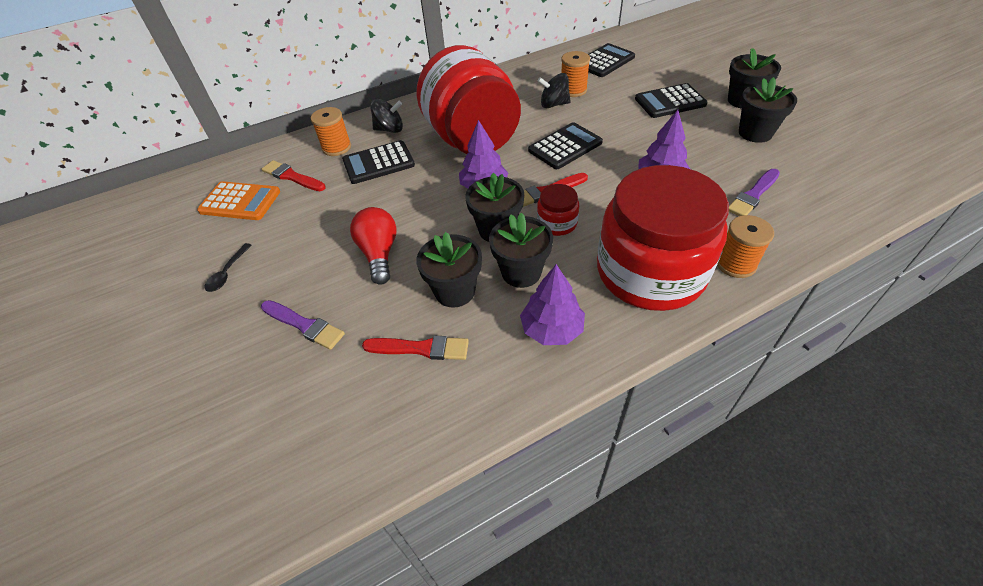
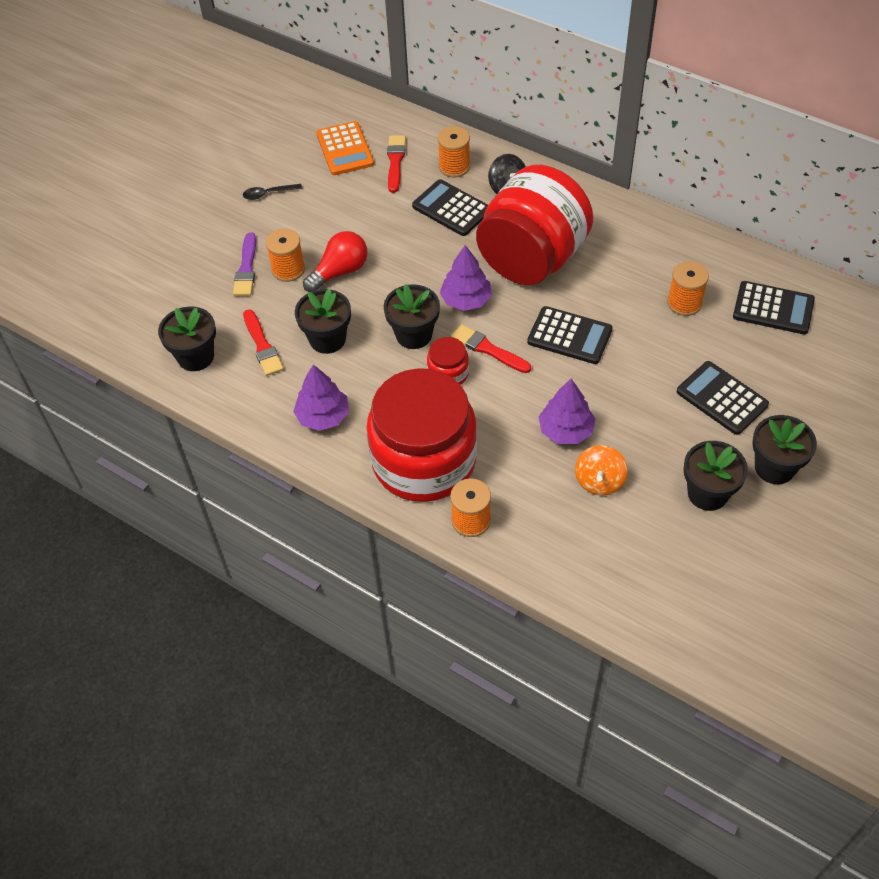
camera: 60 degrees right, 5 degrees up
black flower pot [489,212,553,288] -> black flower pot moved to [158,307,216,371]
black spinning top [538,73,571,108] -> none
purple brush [729,169,780,216] -> none
none -> orange spool [266,228,305,282]
none -> orange spinning top [575,445,628,496]

